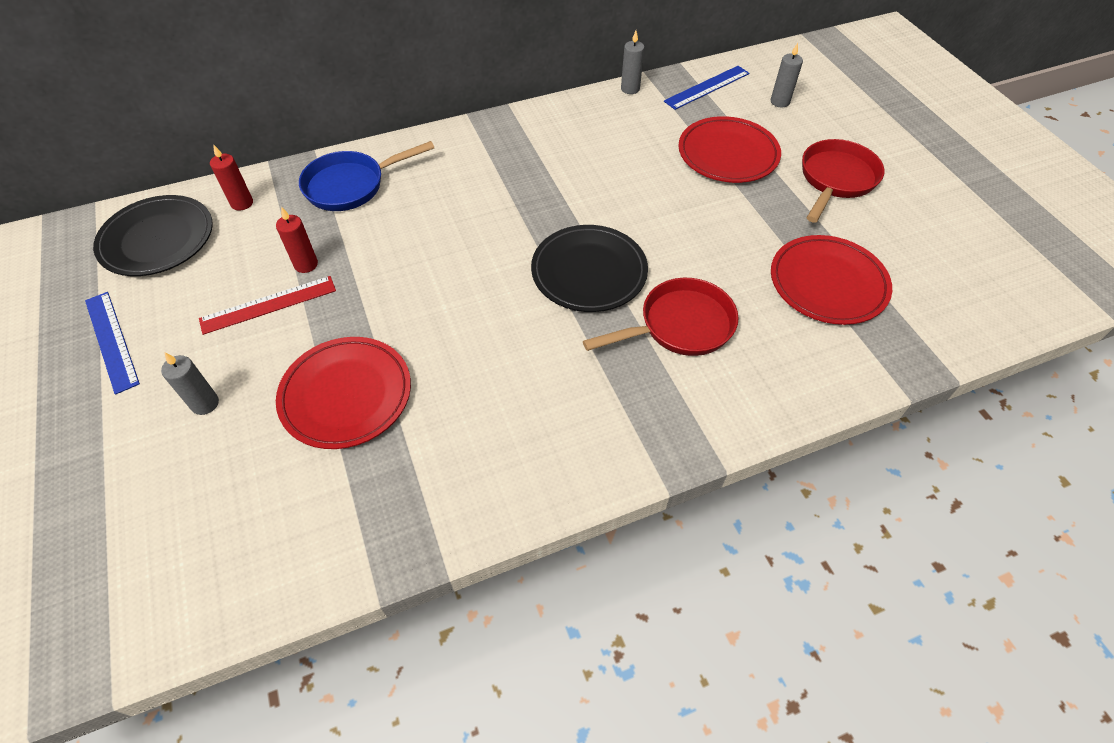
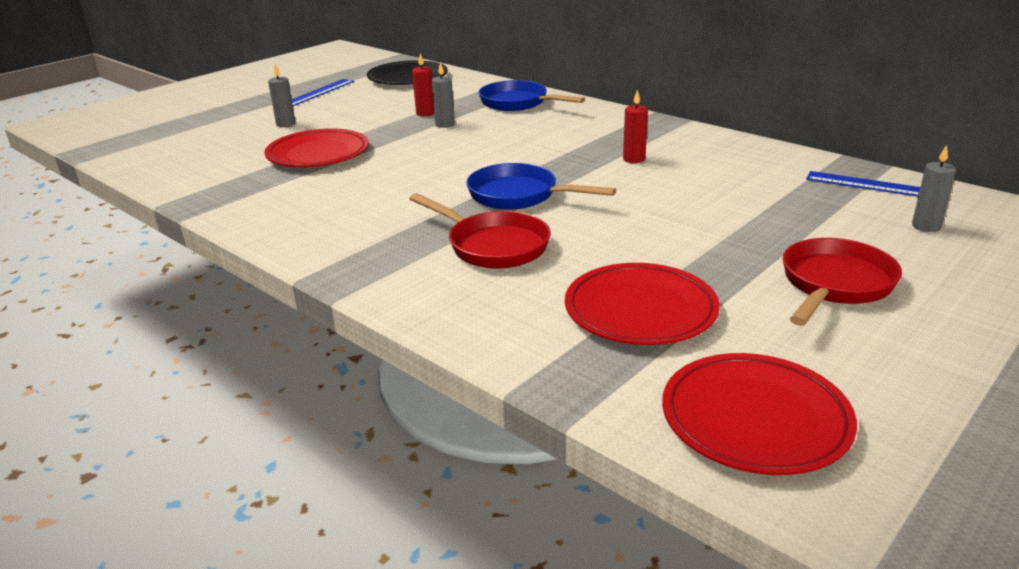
camera: 65 degrees right, 25 degrees down
red ruler [199,276,336,335] -> none
red candle [210,144,253,211] -> red candle moved to [623,90,648,163]
black plate [531,225,648,312] -> blue pan [466,163,616,210]
grey candle [621,31,644,94] -> grey candle moved to [432,62,455,128]
red plate [679,116,781,183] -> red plate moved to [662,353,857,475]
red pan [802,139,884,223] -> red pan turned 60 degrees counterclockwise [783,238,902,326]

